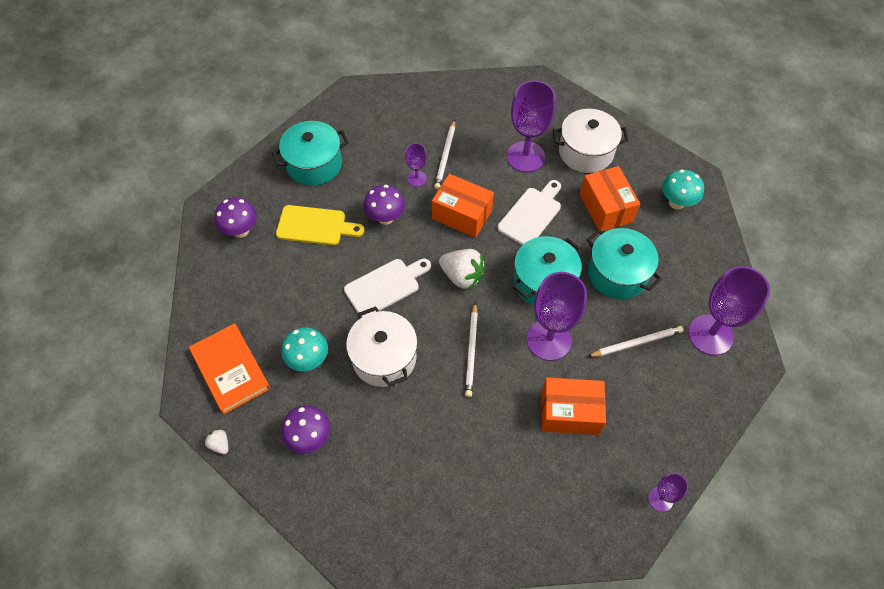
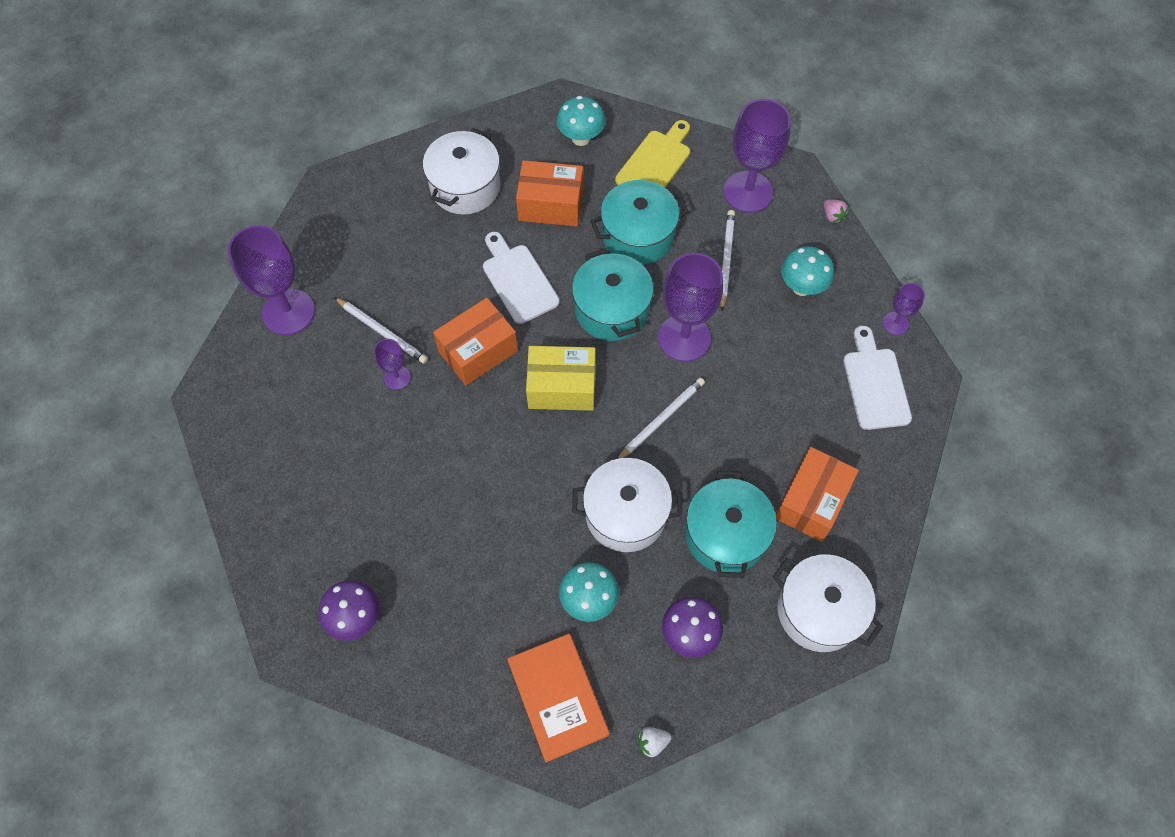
camera: 65 degrees left, 5 degrees up
orange book [189,323,270,414] -> orange book turned 75 degrees clockwise [507,634,610,762]
turquoise pot [272,121,349,186] -> turquoise pot moved to [685,471,777,578]
yellow cutting board [276,205,364,245] -> yellow cutting board moved to [615,120,690,188]
white cutting board [344,259,431,317] -> white cutting board moved to [843,325,912,430]
purple mushroom [364,185,405,225] -> none
white strawberry [439,249,485,290] -> yellow box [526,346,595,411]
white pencil [465,302,478,397] -> white pencil turned 75 degrees counterclockwise [617,378,705,459]
purple goblet [506,80,555,172] -> purple goblet moved to [228,225,315,335]
orange box [541,378,606,435] -> orange box moved to [776,447,859,542]
none -> white pot [773,554,883,652]
none -> turquoise mushroom [781,246,834,296]
none -> pink strawberry [824,199,849,223]

